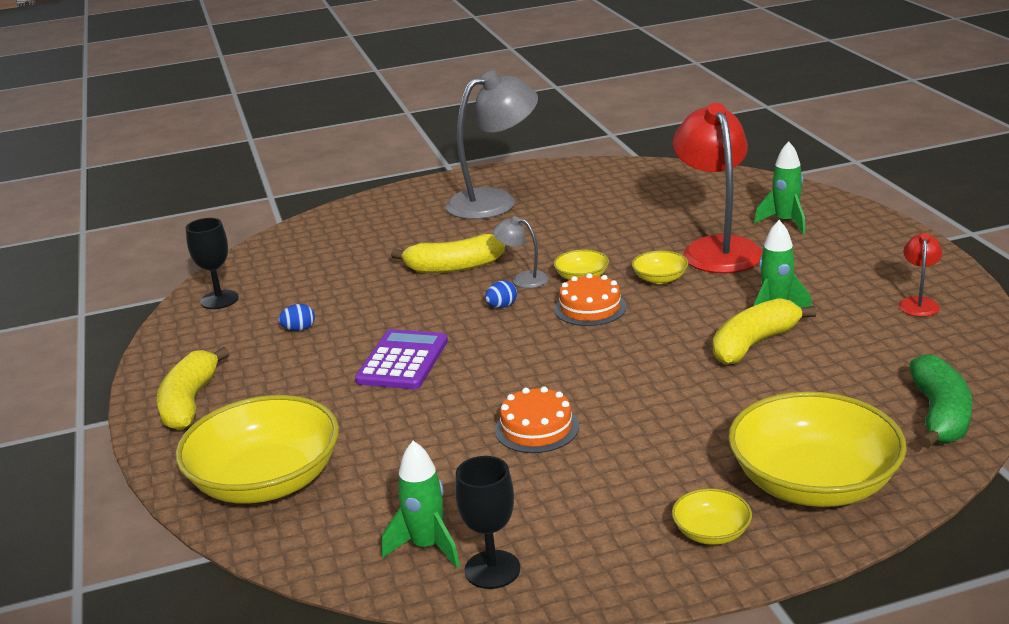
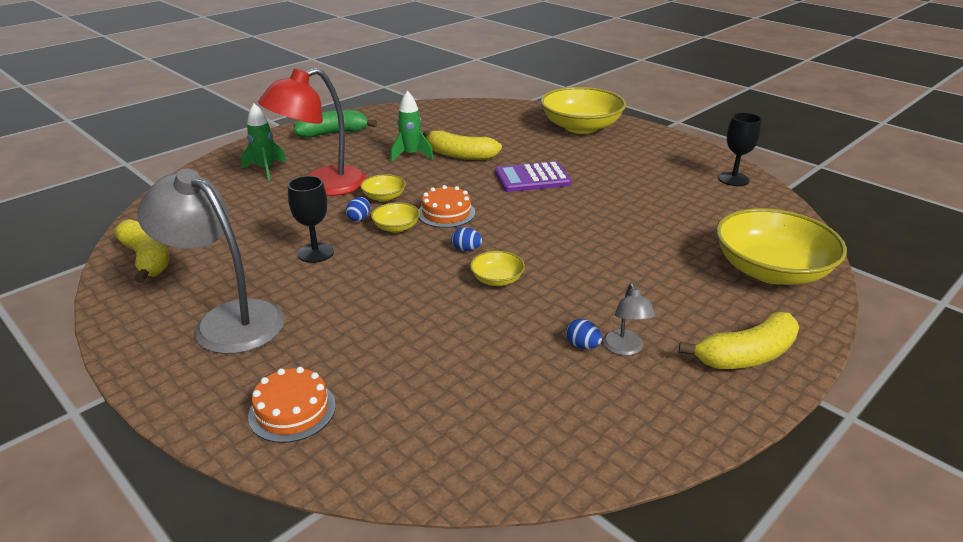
camera: 120 degrees left, 5 degrees up
black goblet [186,218,239,309] -> black goblet moved to [288,176,334,263]
purple calculator [355,329,448,389] -> purple calculator moved to [495,161,572,192]
green rocket [381,441,460,568] -> none
yellow banana [391,234,505,273] -> yellow banana moved to [114,219,169,283]
grey lamp [493,216,549,288] -> grey lamp moved to [603,283,655,355]
orange cake [495,386,579,453] -> orange cake moved to [248,367,336,443]
yellow bowl [672,488,752,545] -> yellow bowl moved to [470,251,525,286]
red lamp [899,233,942,317] -> none
green banana [909,354,972,449] -> green banana moved to [294,110,377,138]
none -> blue egg [346,197,370,222]

